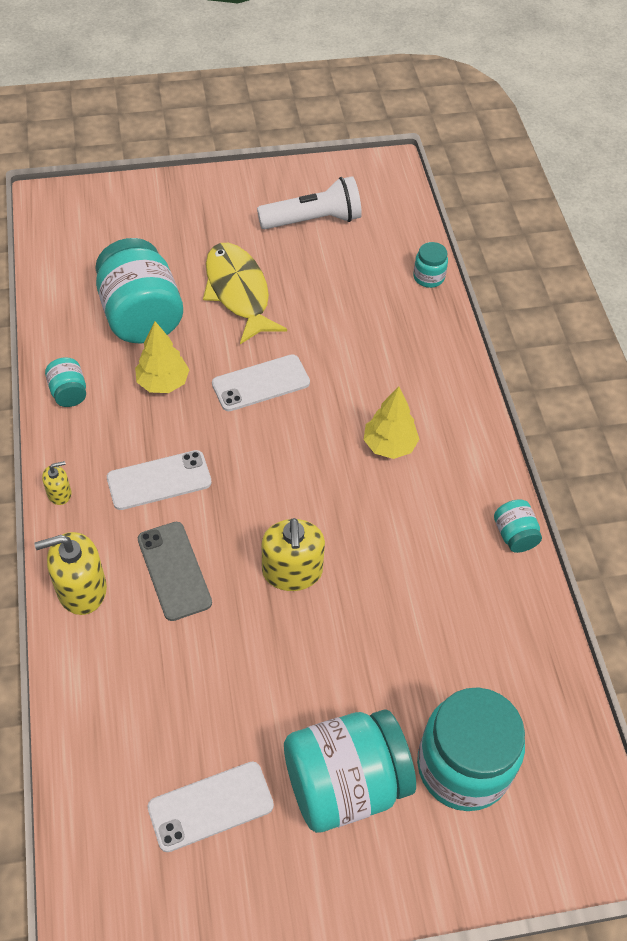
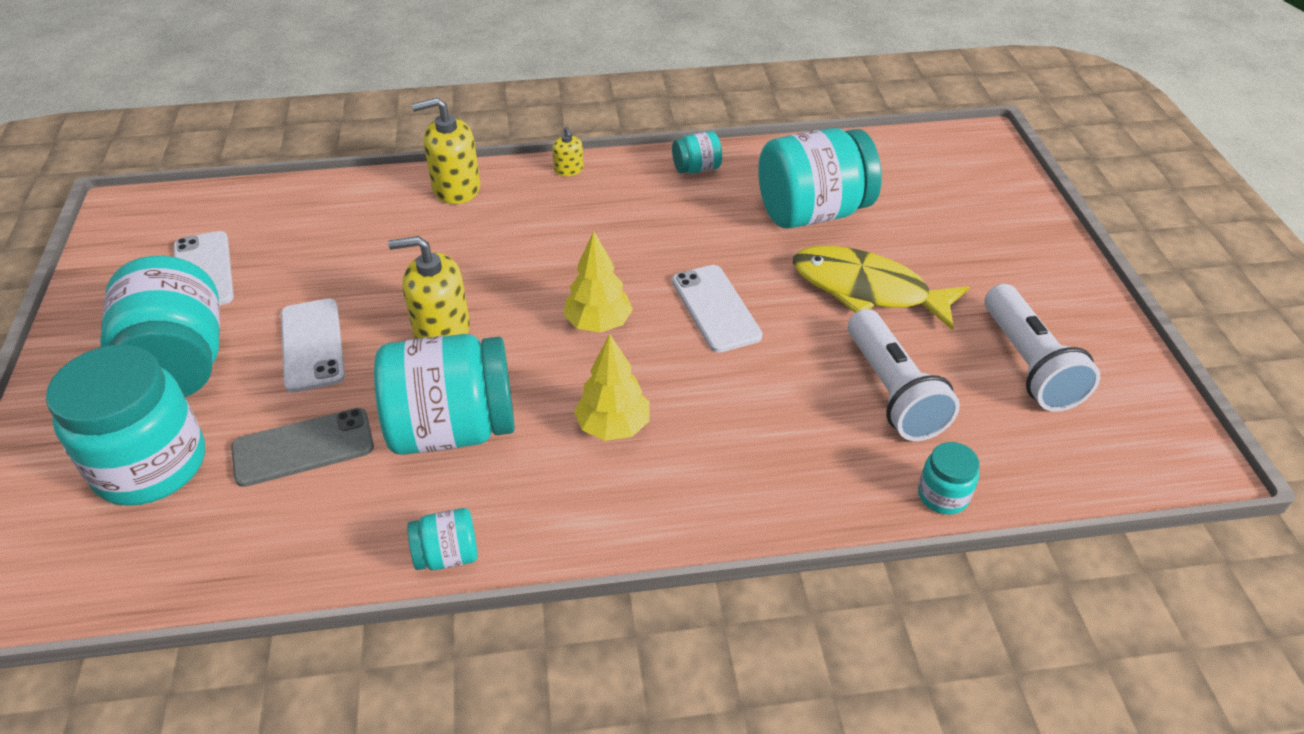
camera: 95 degrees right, 10 degrees down
yellow soap dispenser [34,532,107,615] -> yellow soap dispenser turned 90 degrees counterclockwise [412,97,480,204]
white phone [107,450,212,510] -> white phone moved to [281,299,345,392]
yellow tree [135,321,189,393] -> yellow tree moved to [563,231,633,333]
grey phone [138,522,212,621] -> grey phone moved to [231,408,374,487]
yellow fish [203,243,287,344] -> yellow fish turned 135 degrees counterclockwise [793,246,969,330]
none -> turquoise jar [374,334,515,455]
none -> white flashlight [848,309,960,441]

